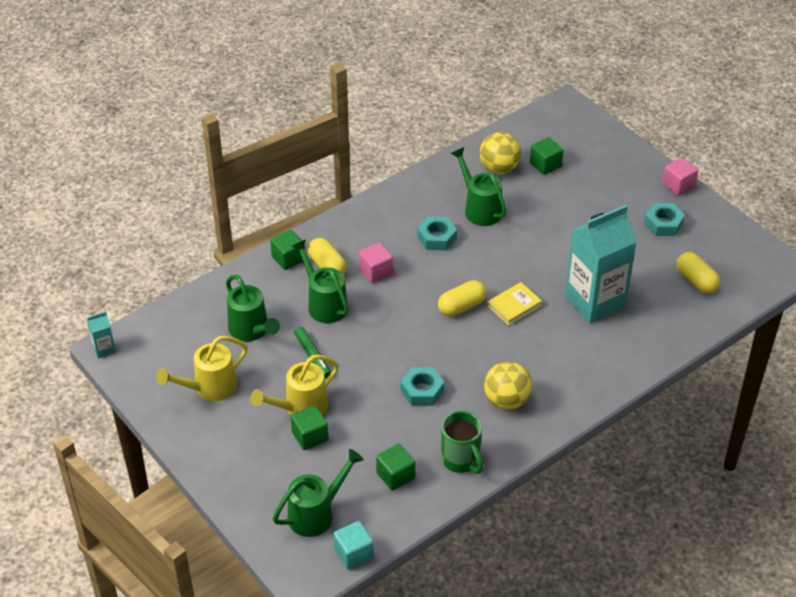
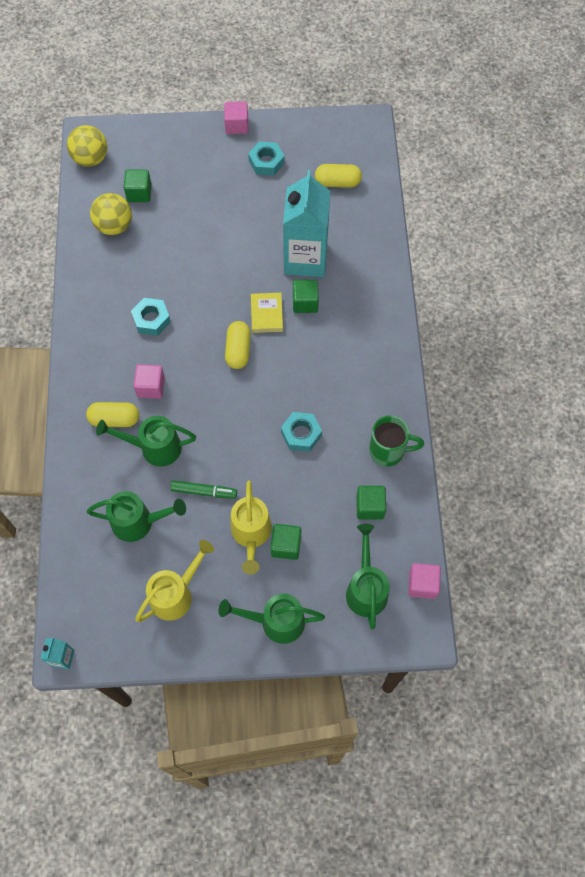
camera: 55 degrees left, 20 degrees up
yellow watering can [156,336,248,401] -> yellow watering can turned 135 degrees counterclockwise [135,540,214,622]
green cube [270,230,305,270] -> green cube moved to [293,280,319,313]
turquoise cube [333,521,374,569] -> pink cube [408,563,441,599]
green watering can [450,147,507,226] -> green watering can moved to [219,594,325,644]
yellow ball [484,361,532,410] -> yellow ball moved to [67,125,107,167]

